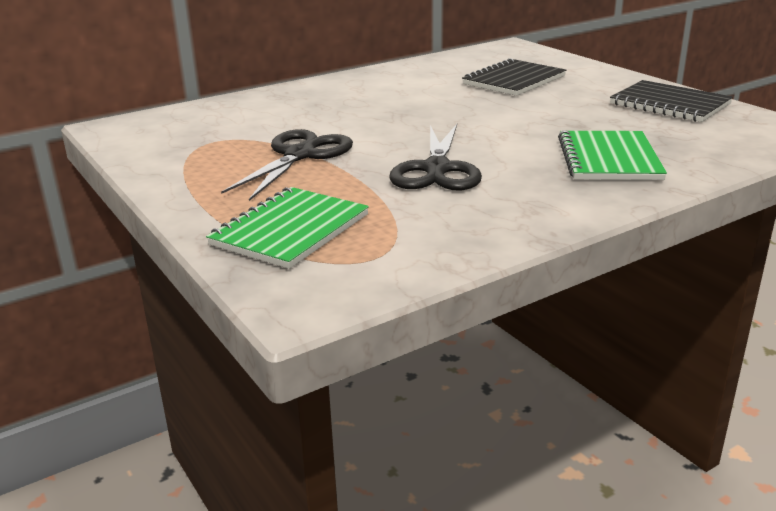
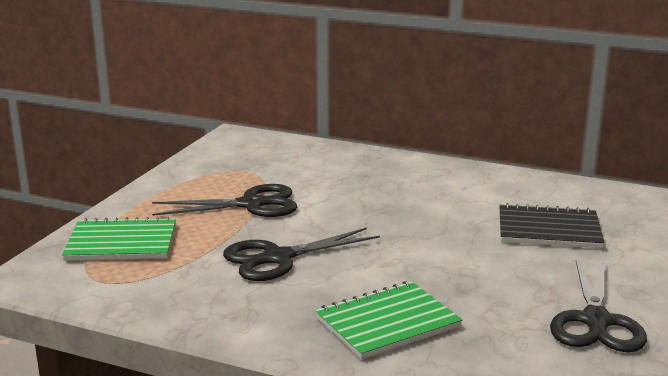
camera: 55 degrees right, 5 degrees down
black notebook [610,80,733,122] -> black scissors [550,260,647,352]

